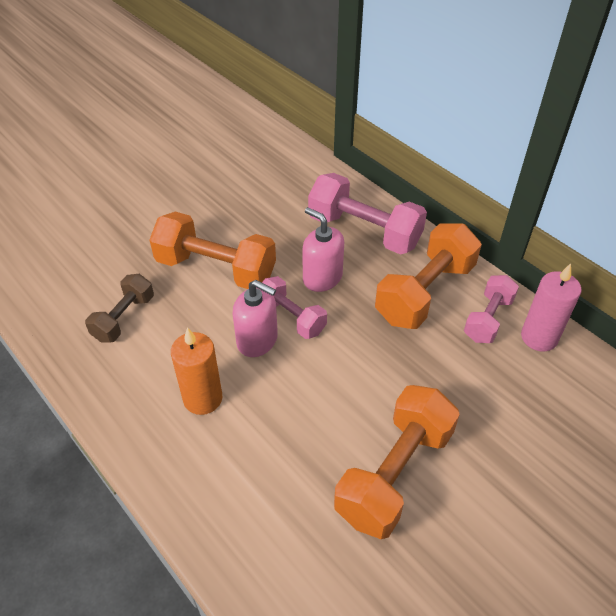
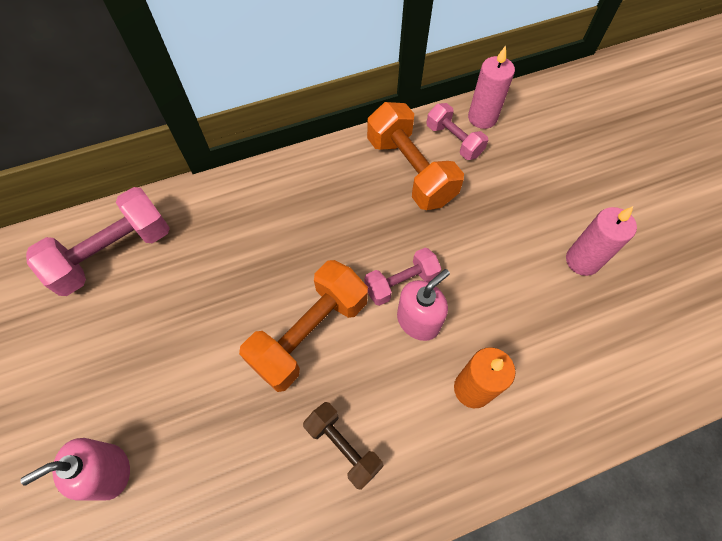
camera: 70 degrees left, 15 degrees up
pink soap dispenser [302,207,344,292] -> pink soap dispenser moved to [20,438,130,501]
pink dumbbell [308,173,427,254] -> pink dumbbell moved to [26,187,170,296]
orange dumbbell [334,385,460,539] -> pink candle [566,206,637,276]

